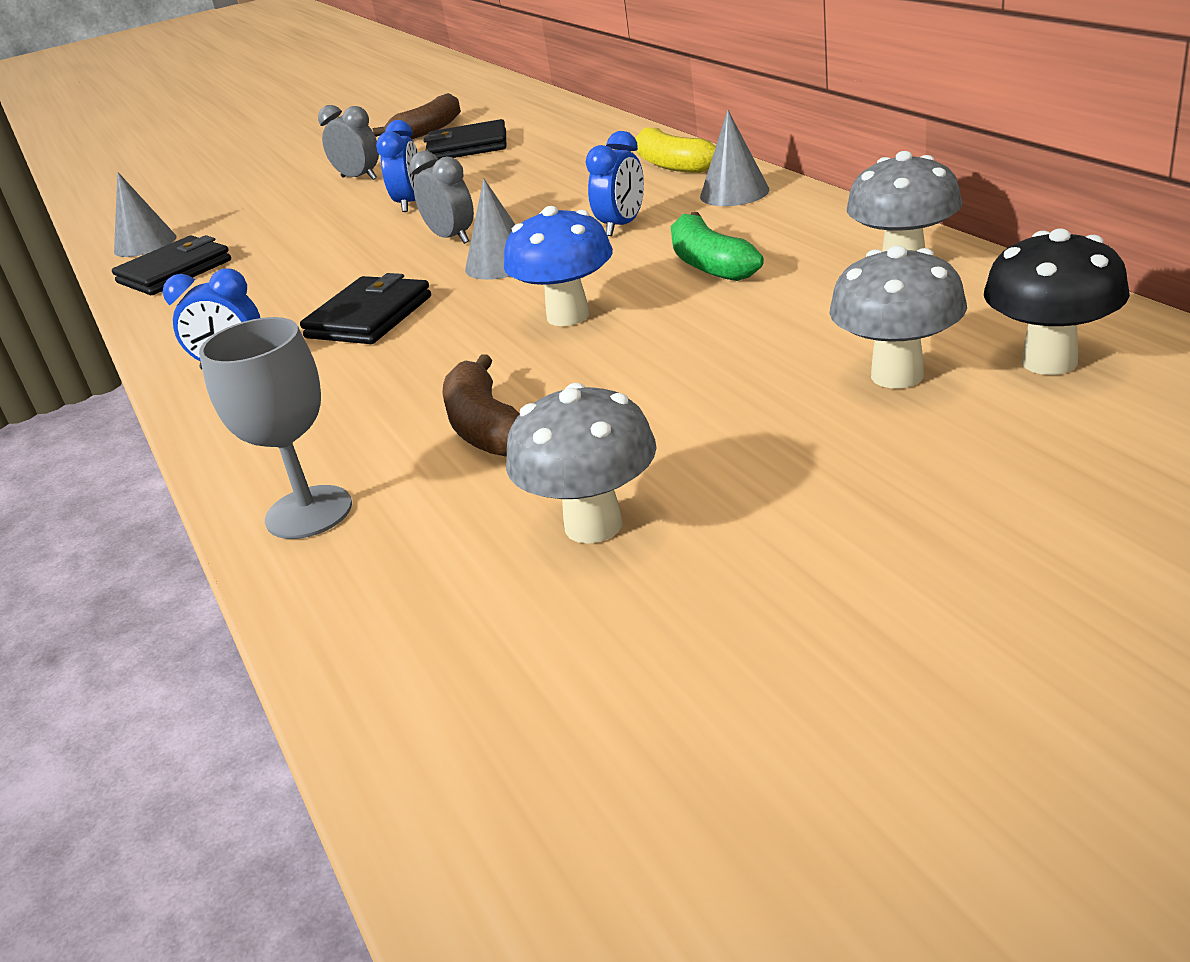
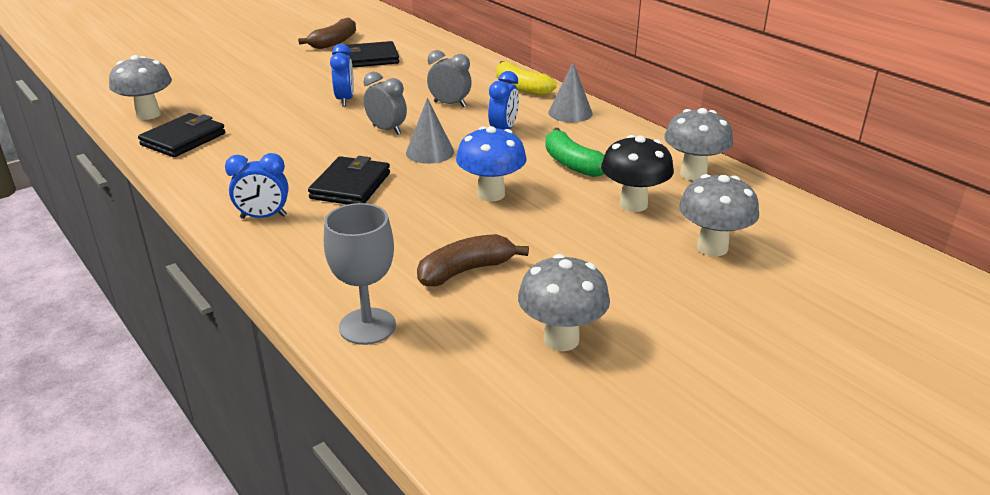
camera: 15 degrees left, 0 degrees up
grey cone [114,172,177,257] -> grey mushroom [109,55,172,120]
grey clock [318,105,379,180] -> grey clock moved to [427,50,472,107]
brown banana [442,355,520,457] -> brown banana turned 90 degrees clockwise [417,234,529,286]
black mushroom [984,228,1130,375] -> black mushroom moved to [601,135,674,212]

